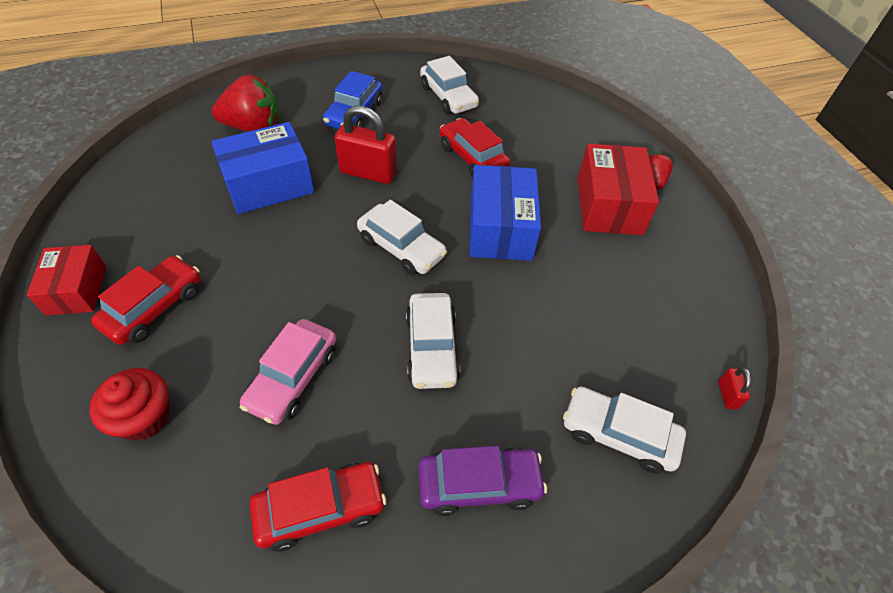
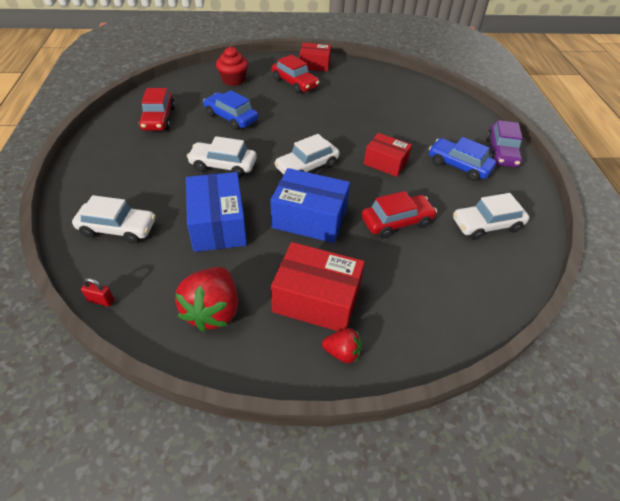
camera: 105 degrees right, 5 degrees down
blue box [211,122,314,214] -> blue box moved to [186,172,247,252]
red strawberry [212,75,279,132] -> red strawberry moved to [175,267,238,332]
pink car [240,319,336,425] -> blue car [203,90,258,130]
red padlock [335,106,397,184] -> red box [364,133,412,177]
purple car [418,446,547,516] -> purple car moved to [486,120,523,167]
white car [563,387,686,474] -> white car turned 60 degrees clockwise [72,195,156,244]

